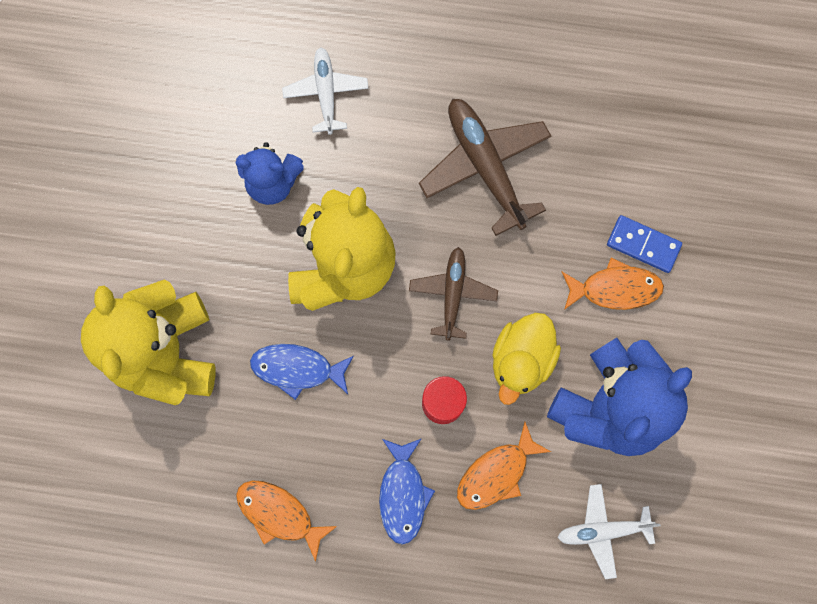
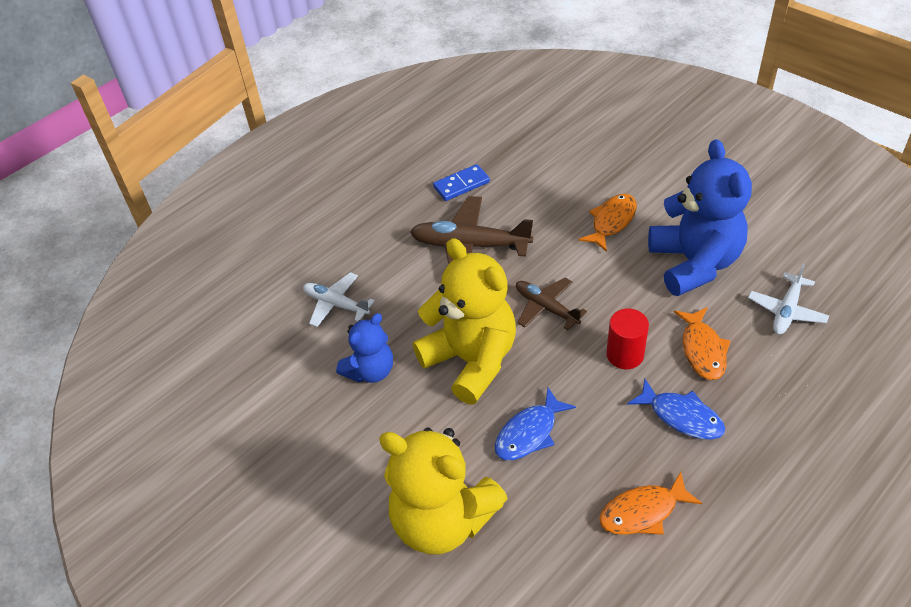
camera: 50 degrees left, 30 degrees down
yellow duck [492,313,561,405] -> none
blue domino [607,215,682,273] -> blue domino moved to [433,164,490,201]

